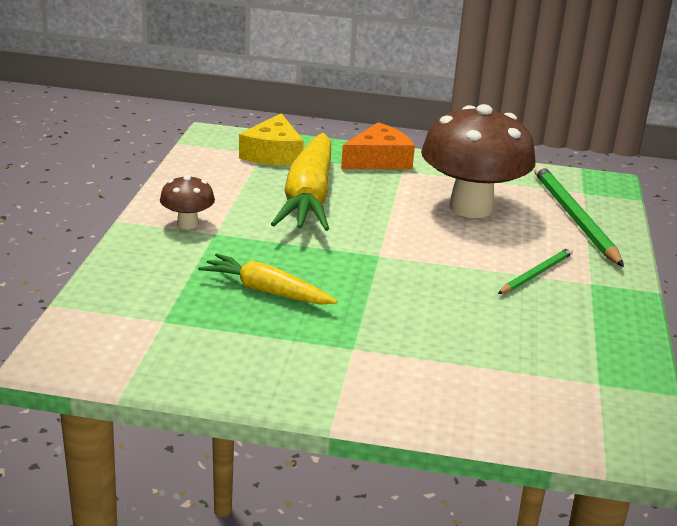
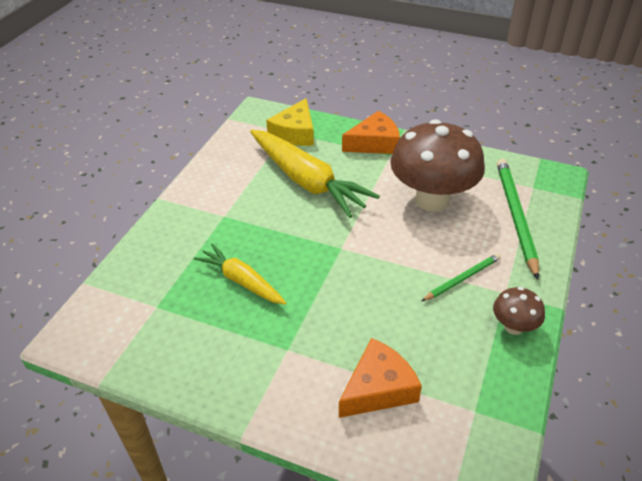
camera: 15 degrees right, 15 degrees up
brown mushroom [160,175,215,229] -> brown mushroom moved to [493,287,545,335]
yellow carrot [271,133,331,231] -> yellow carrot turned 60 degrees counterclockwise [250,130,380,218]
none -> orange cheese [339,338,422,418]

